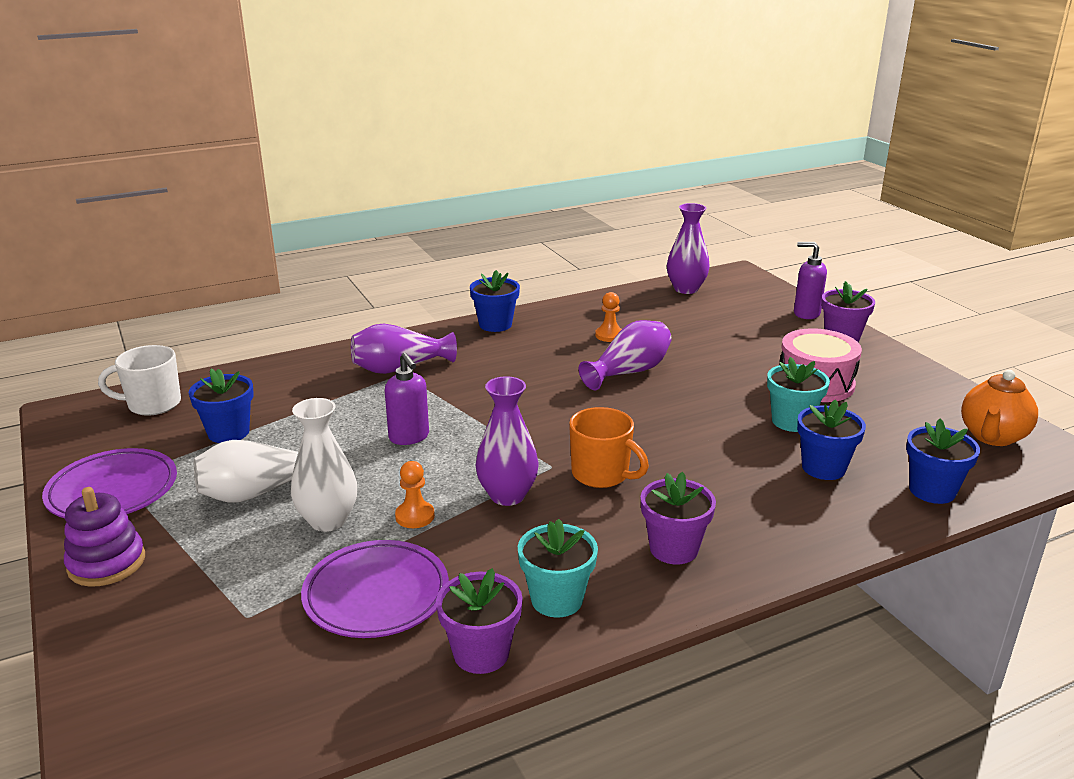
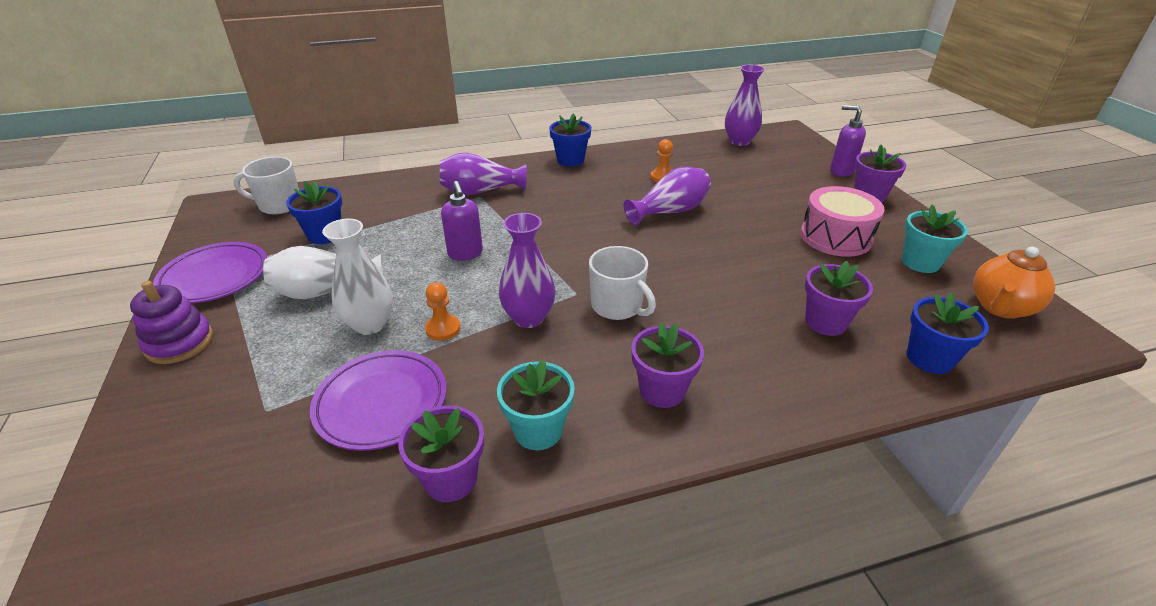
camera: 10 degrees right, 10 degrees up
orange mug [569,407,649,488] -> white mug [589,246,656,320]
turquoise flower pot [767,357,830,432] -> turquoise flower pot moved to [902,205,968,273]
blue flower pot [797,400,866,480] -> purple flower pot [805,261,873,336]

